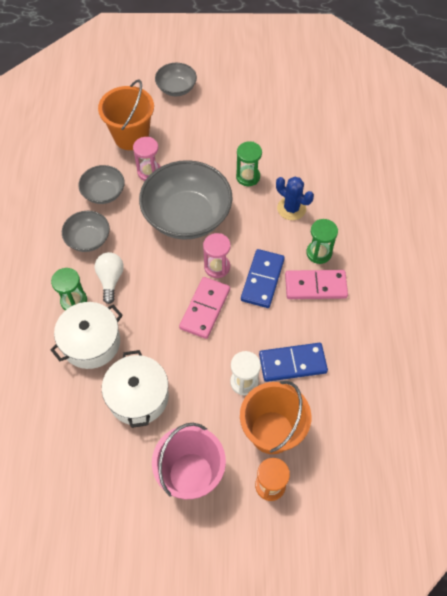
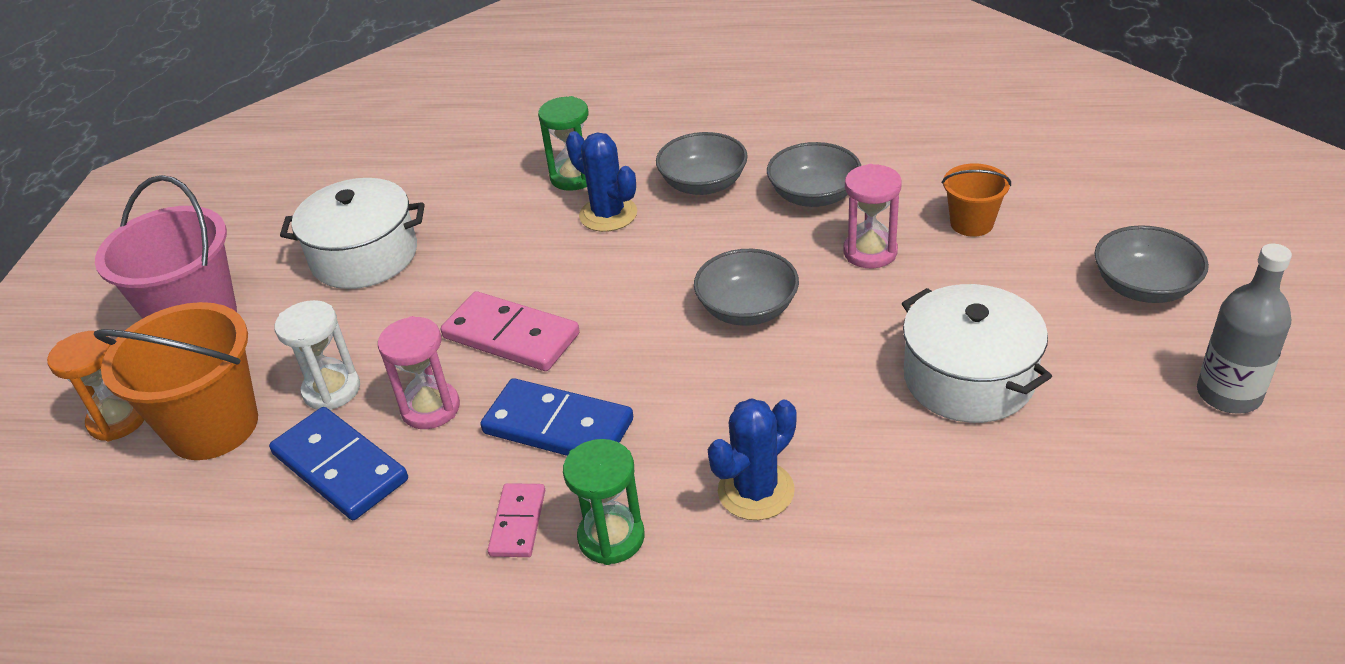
camera: 100 degrees right, 20 degrees down
white pot [50,302,123,369] -> white pot moved to [902,284,1052,423]
white light bulb [95,252,124,304] -> blue cactus [566,131,637,232]
orange bucket [98,80,154,150] -> orange bucket [942,163,1011,237], size x0.53
grey bowl [139,160,233,240] -> grey bowl [694,249,799,326], size x0.51
pink hourglass [203,233,231,278] -> pink hourglass moved to [378,316,460,429]
green hourglass [236,141,262,186] -> none
blue domino [259,343,328,382] -> blue domino turned 45 degrees counterclockwise [269,407,408,520]
pink domino [285,270,348,299] -> pink domino [488,483,545,557], size x0.58
none -> grey bottle [1197,244,1292,414]

